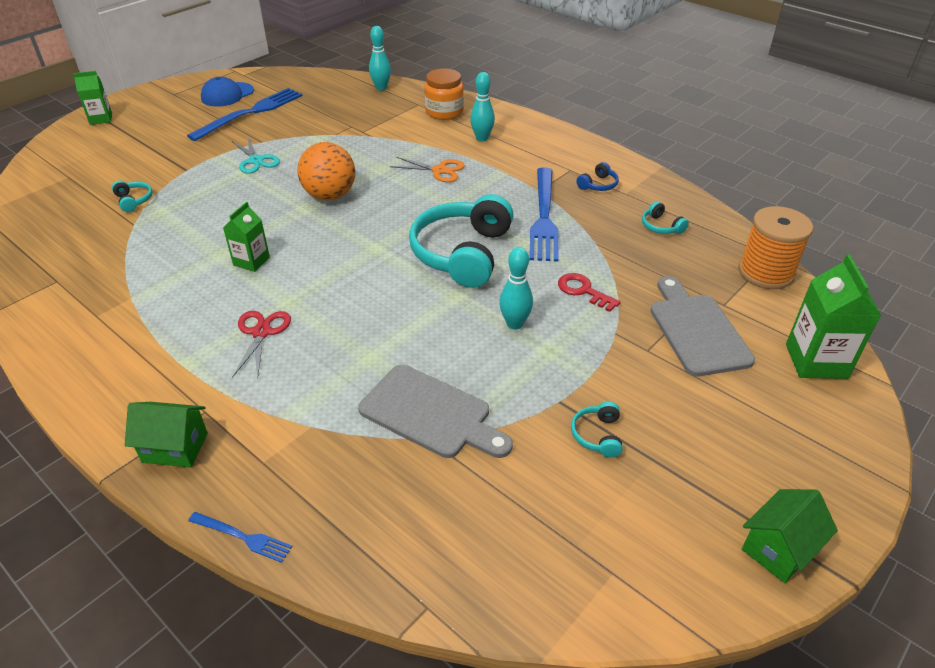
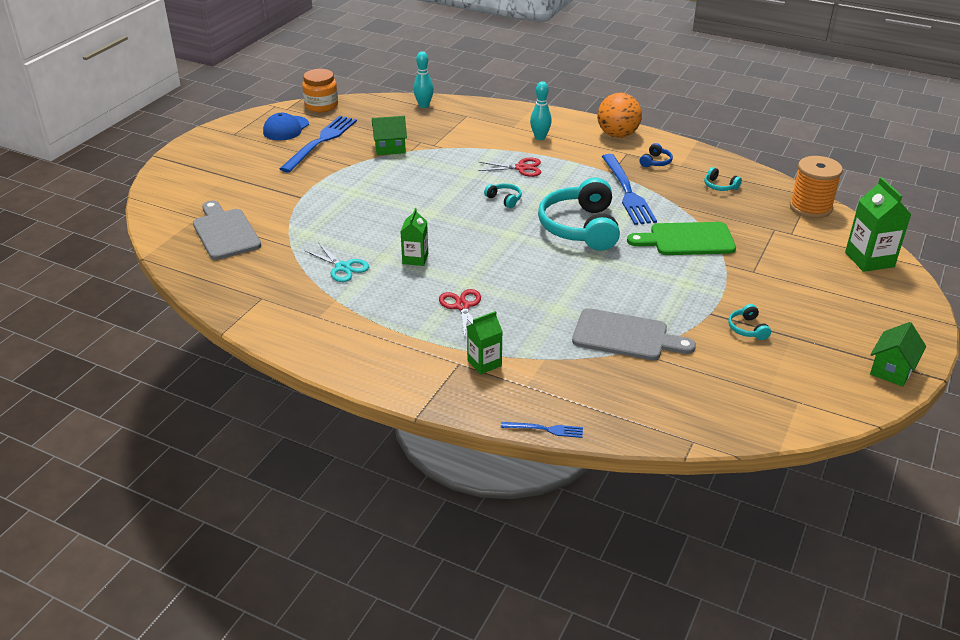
camera: 15 degrees left, 5 degrees down
green carton [73,71,112,125] -> green carton moved to [467,311,503,374]
turquoise headphones [112,180,153,212] -> turquoise headphones moved to [484,183,522,208]
green house [125,402,208,467] -> green house moved to [372,116,407,155]
turquoise scissors [232,137,280,174] -> turquoise scissors moved to [305,243,369,282]
orange ball [298,142,355,201] -> orange ball moved to [597,93,642,138]
orange scissors [390,157,465,182] -> red scissors [478,158,541,177]
orange jar [424,69,464,120] -> orange jar moved to [302,69,338,112]
turquoise bowling pin [499,247,533,330] -> none
red key [558,273,621,312] -> green cutting board [627,222,736,255]
grey cutting board [650,276,755,376] -> grey cutting board moved to [193,200,261,260]

